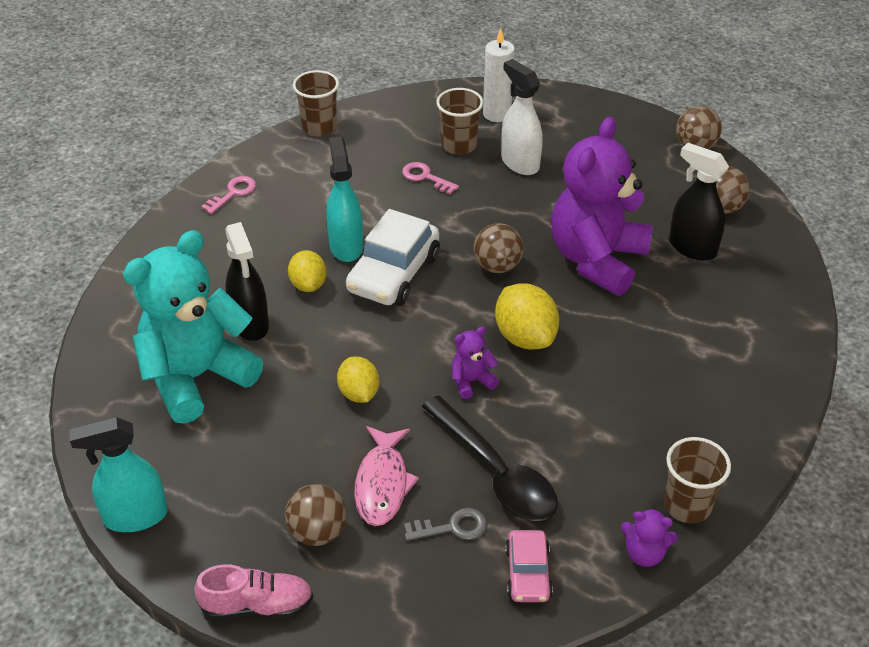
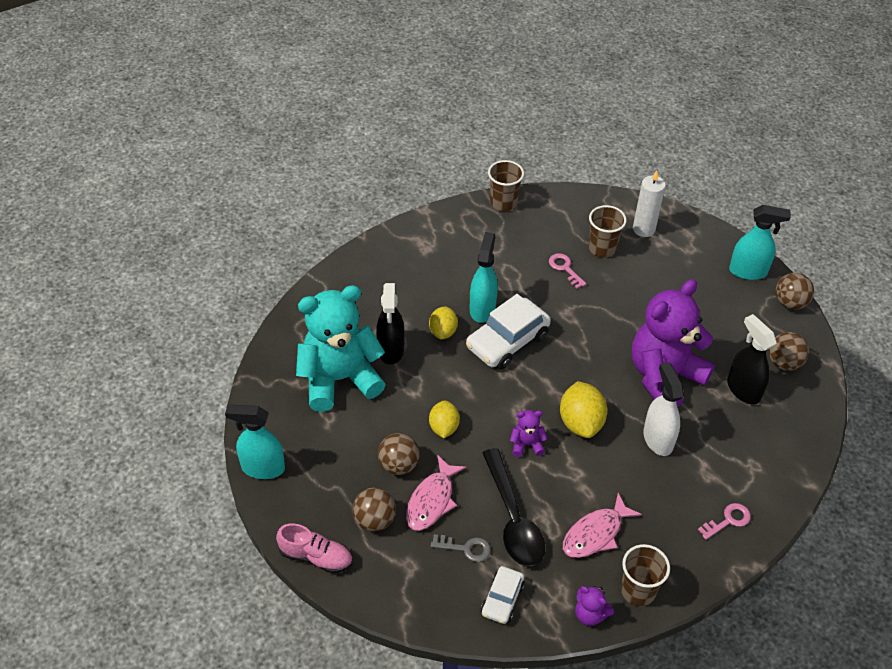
camera: 20 degrees right, 5 degrees up
pink key [201,176,256,214] -> pink key moved to [698,503,751,540]
brown ball [474,223,523,273] -> brown ball moved to [378,433,420,475]
white spray bottle [501,59,543,175] -> white spray bottle moved to [643,362,684,456]
pink car [505,530,553,602] -> white car [481,566,525,624]
none -> pink fish [563,493,642,558]
none -> turquoise spray bottle [729,205,791,280]

